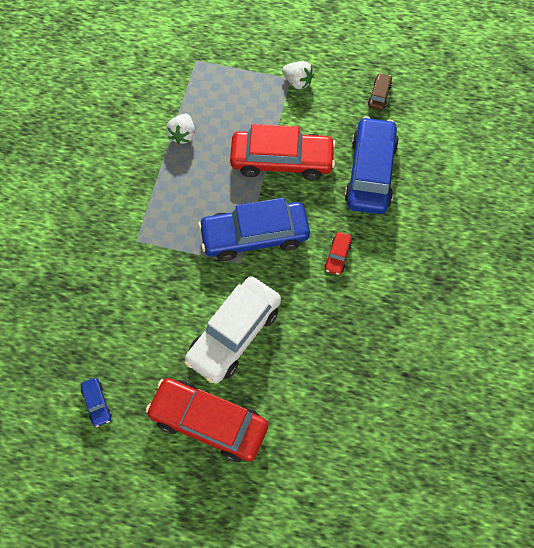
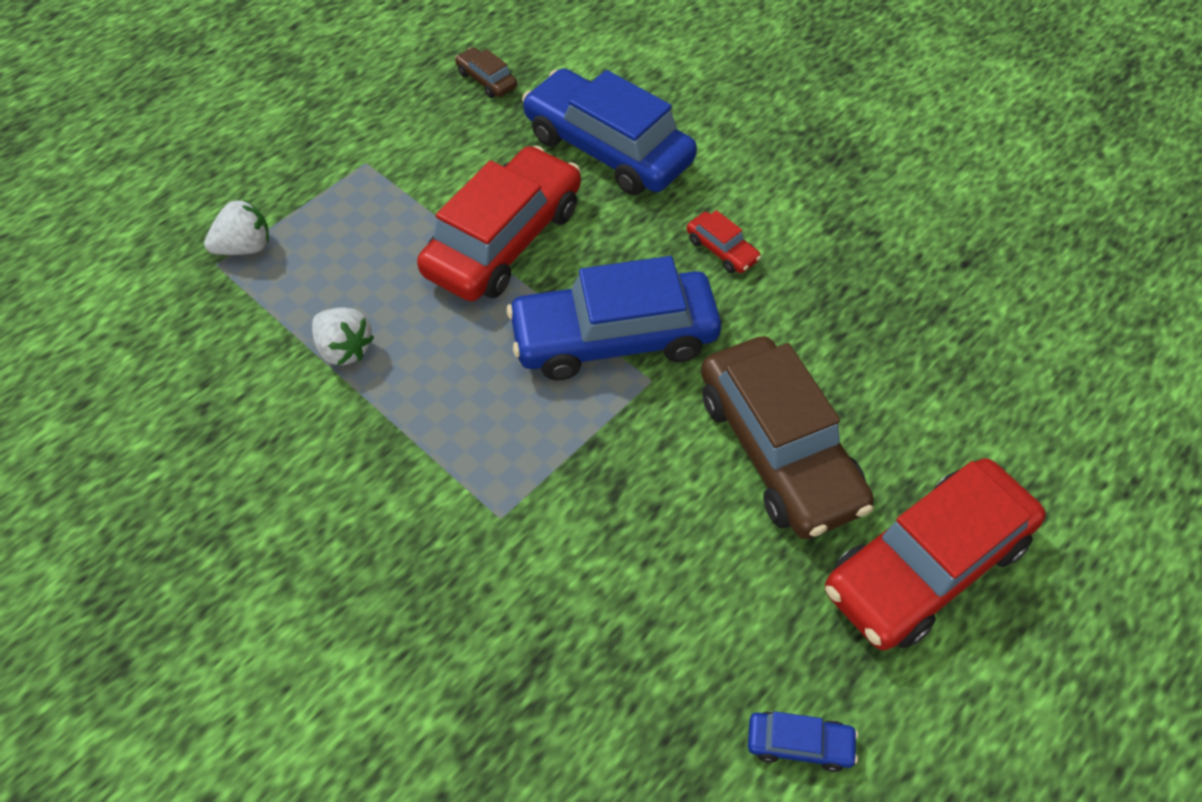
camera: 60 degrees left, 10 degrees down
white car [185,276,281,384] -> brown car [701,336,874,539]
blue car [198,198,310,261] -> blue car turned 60 degrees clockwise [507,256,721,380]
white strawberry [282,61,314,89] -> white strawberry moved to [204,199,269,255]

